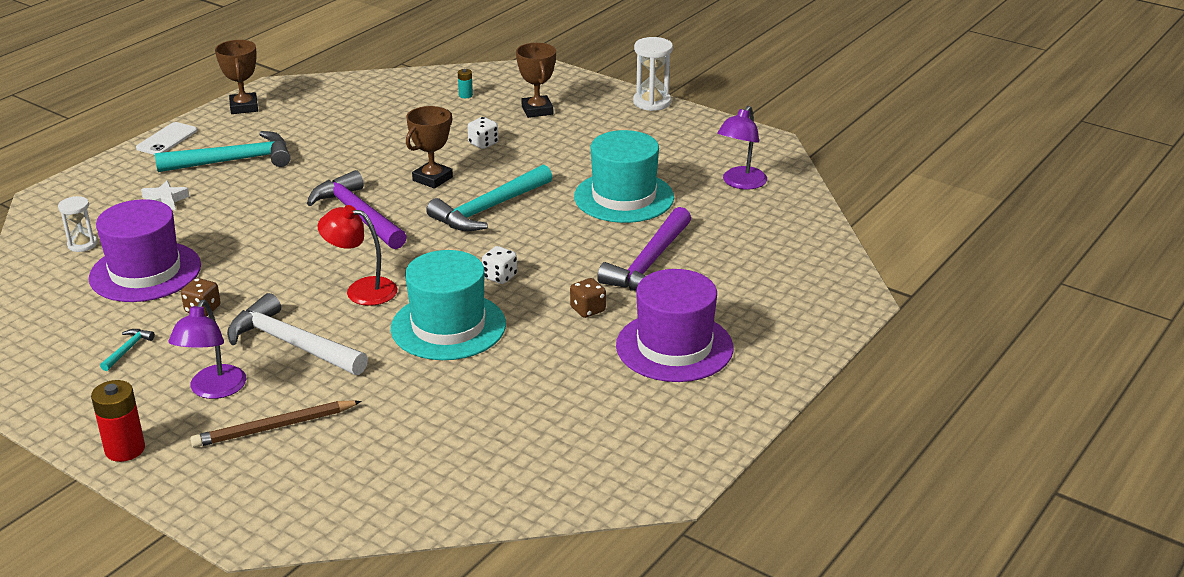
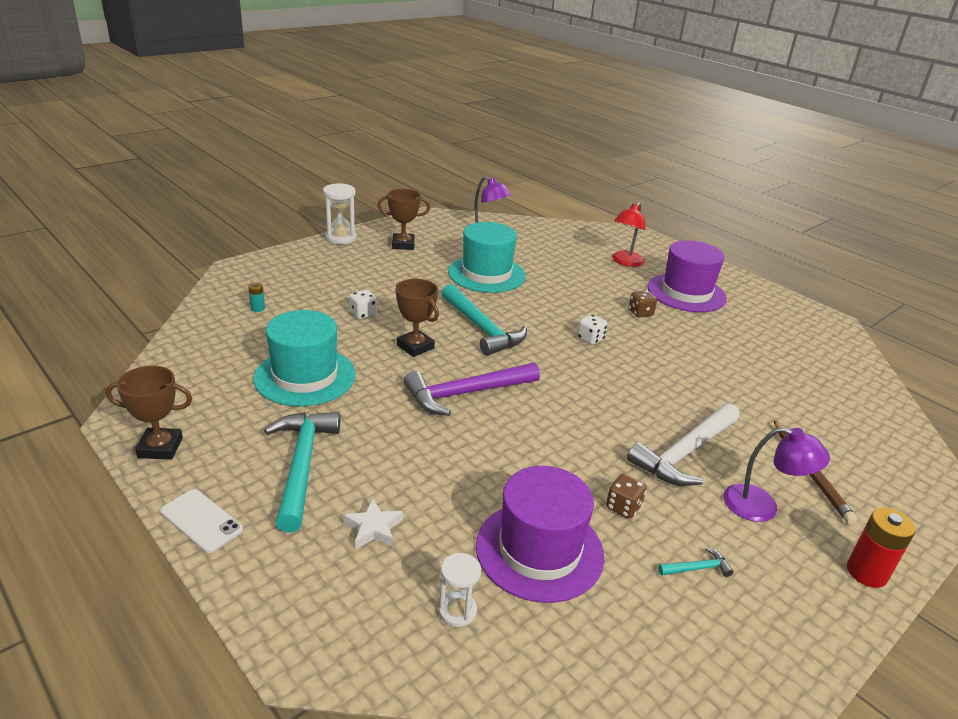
camera: 80 degrees left, 0 degrees up
turquoise hammer [100,329,155,371] -> turquoise hammer turned 135 degrees clockwise [658,547,733,577]
red lamp [318,205,397,306] -> red lamp moved to [612,202,645,267]
turquoise hat [391,250,506,360] -> turquoise hat moved to [253,310,356,406]
brown trophy [516,43,556,118] -> brown trophy moved to [377,189,430,250]
purple hammer [597,207,691,291] -> none

